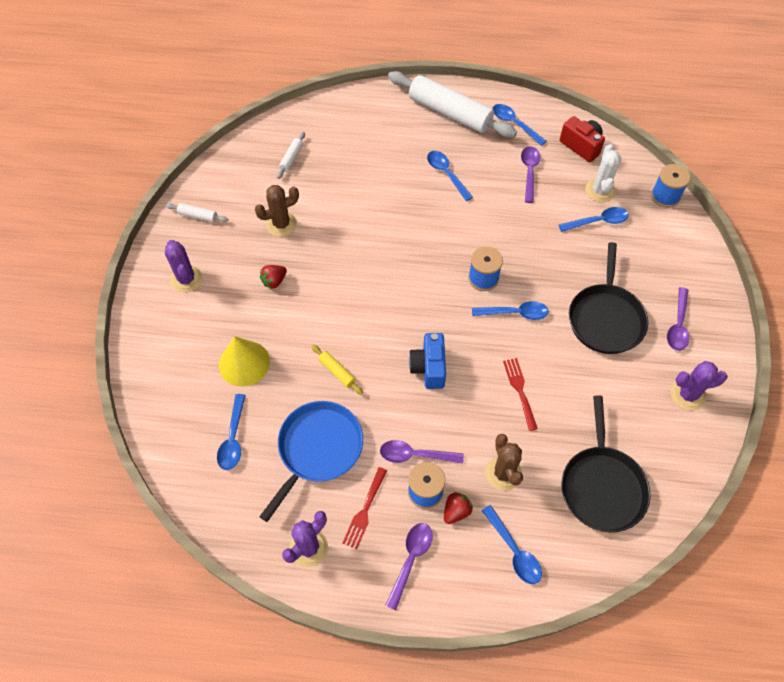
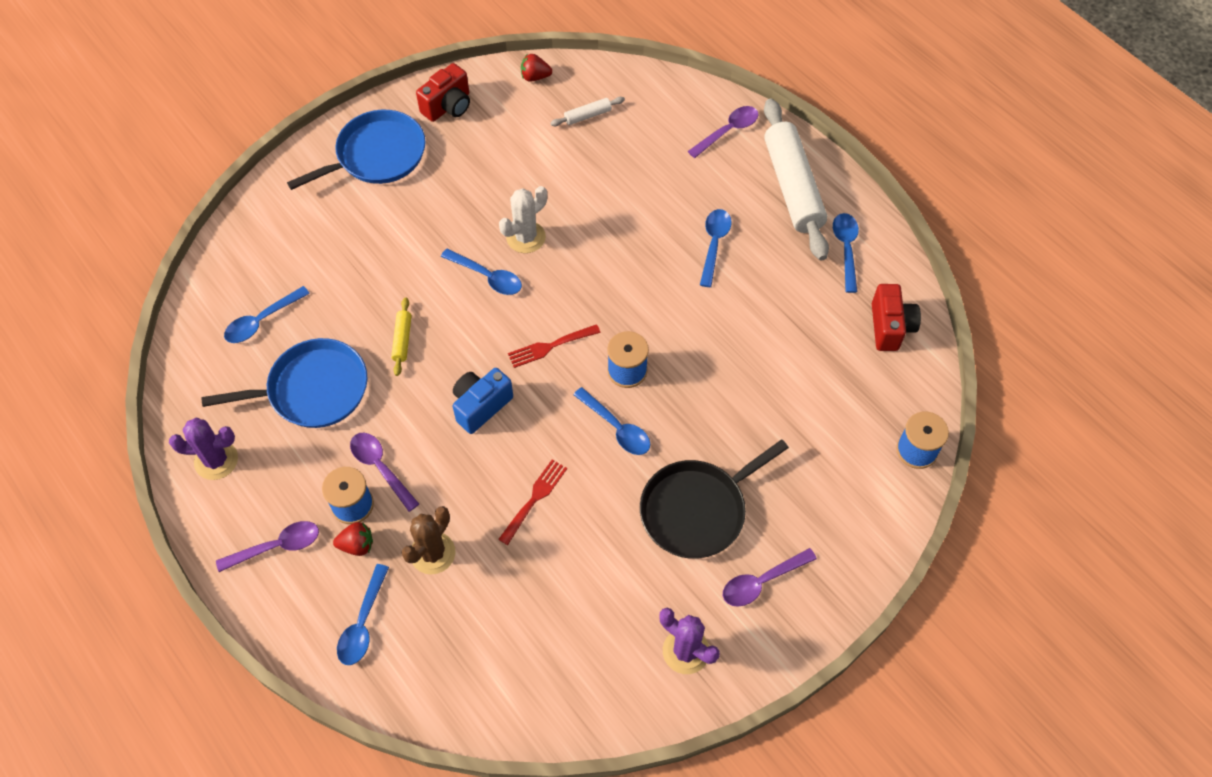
camera: 45 degrees right, 0 degrees up
purple cactus [165,240,203,293] -> blue pan [287,110,426,190]
white rolling pin [166,203,228,222] -> red camera [416,63,470,122]
yellow cone [219,336,270,387] -> none
brown cactus [255,185,299,237] -> none
red strawberry [260,265,287,289] -> red strawberry moved to [521,54,552,82]
red fork [342,467,387,549] -> red fork moved to [508,324,601,368]
purple spoon [521,146,540,203] -> purple spoon moved to [688,106,759,158]
blue spoon [559,207,629,232] -> blue spoon moved to [441,248,522,295]
black pan [562,395,650,532] -> none
white cactus [585,144,621,202] -> white cactus moved to [499,186,547,253]

